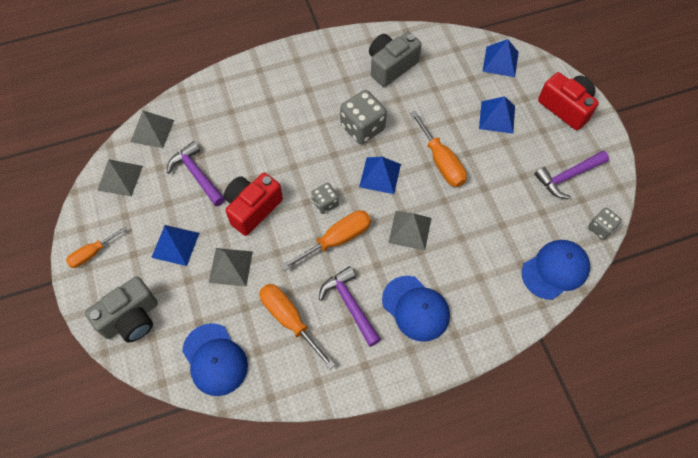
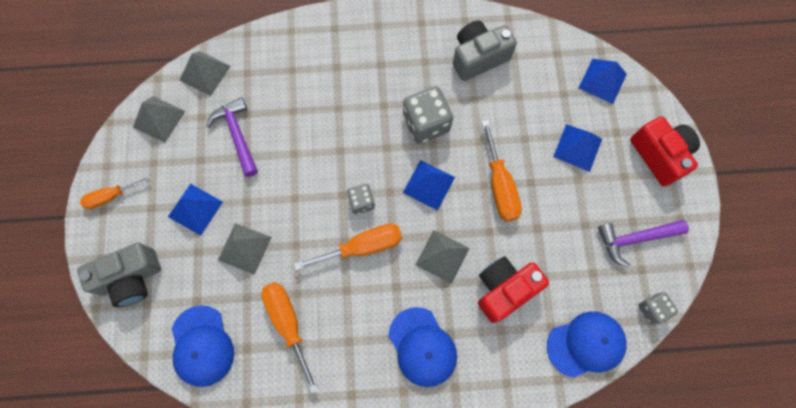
camera: 15 degrees right, 10 degrees up
red camera [224,173,283,236] -> red camera moved to [478,256,549,323]
purple hammer [319,266,381,347] -> none

